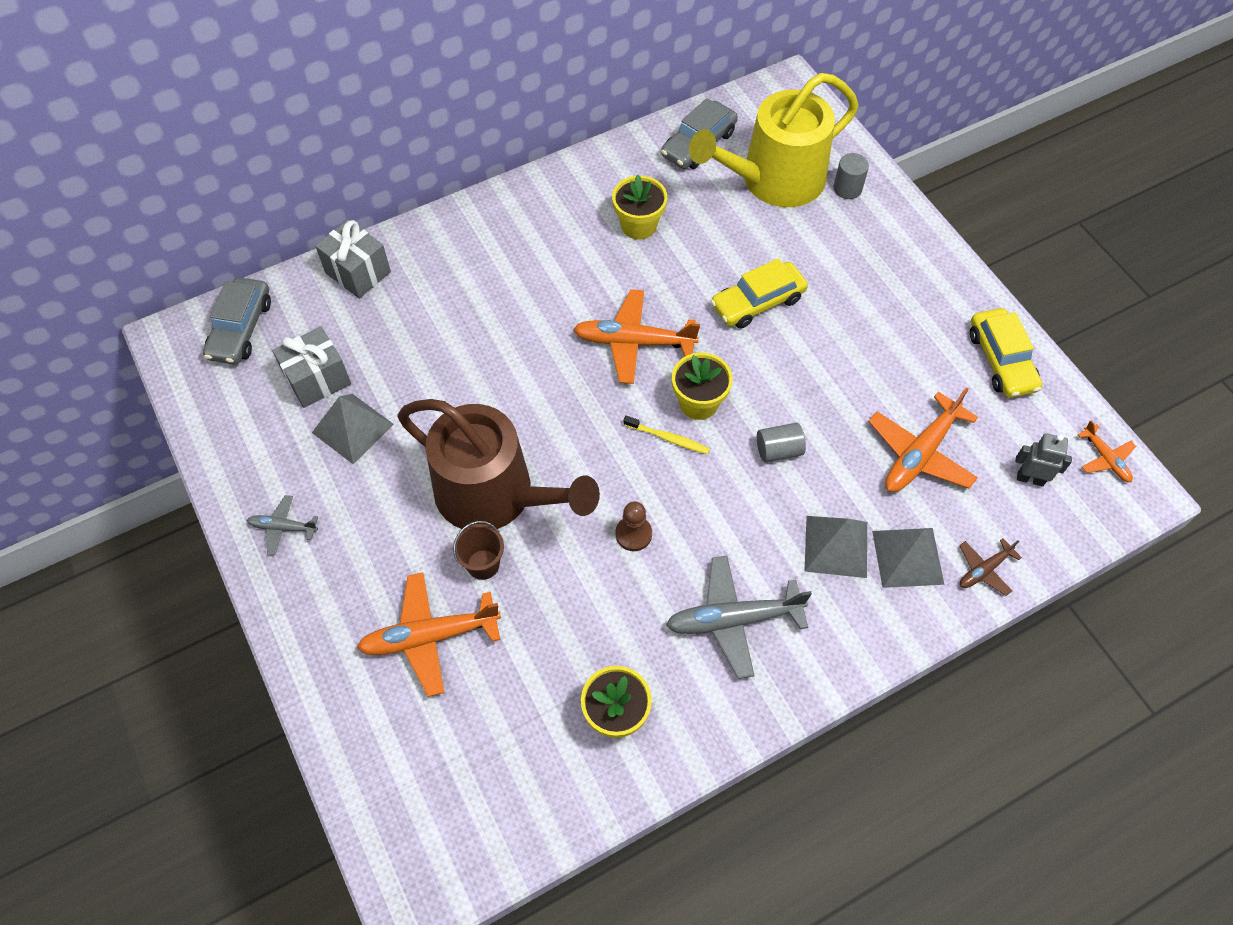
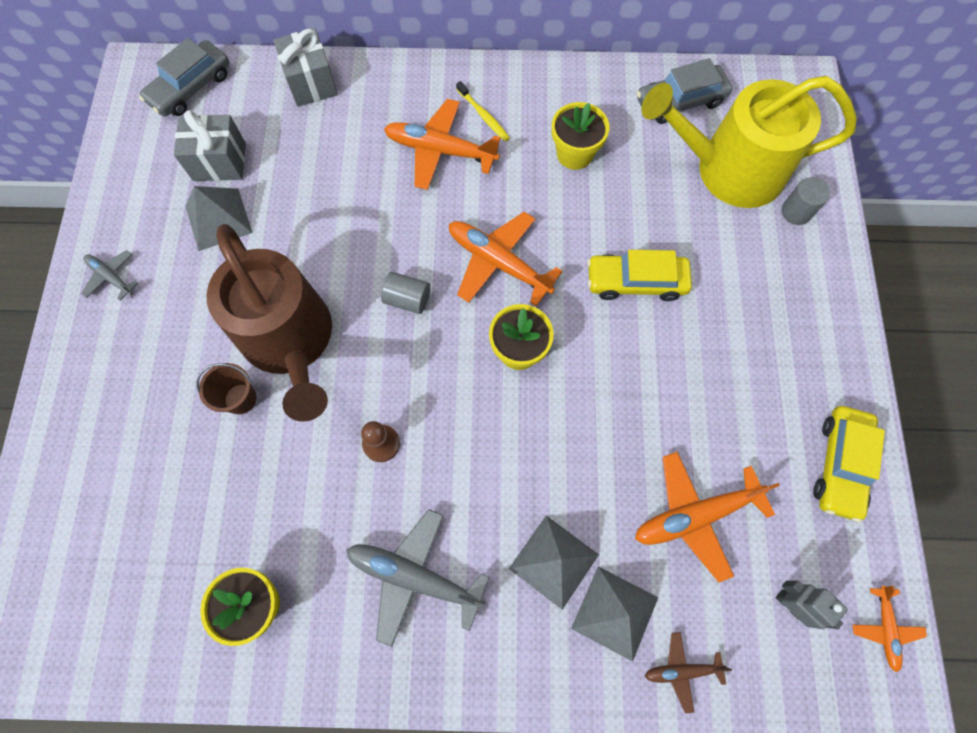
camera: 30 degrees right, 10 degrees up
orange plane [357,572,501,697] -> orange plane moved to [384,99,501,190]
yellow toothbrush [623,416,710,454] -> yellow toothbrush moved to [456,81,510,142]
grey cylinder [757,423,806,462] -> grey cylinder moved to [381,272,430,314]

